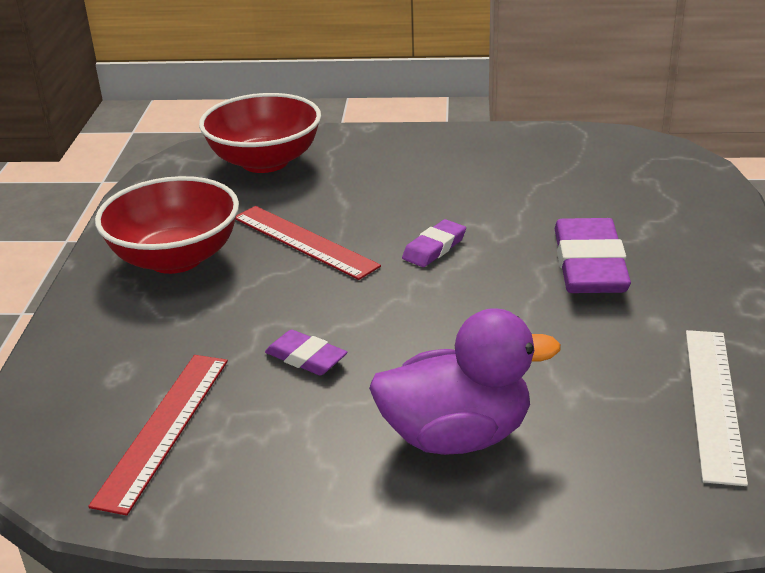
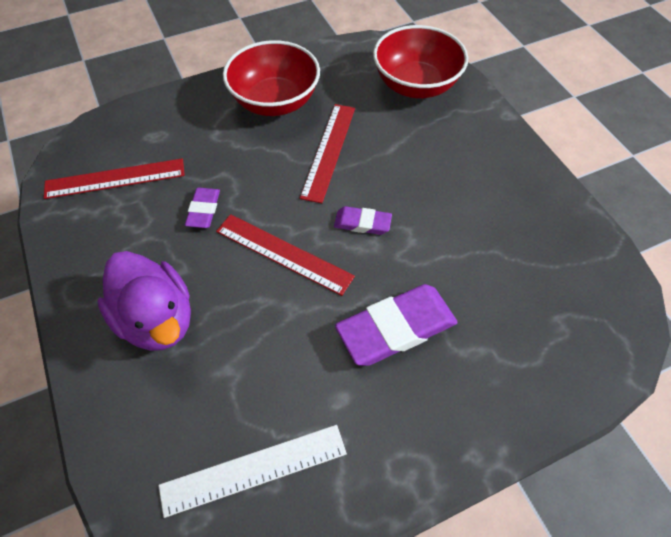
camera: 60 degrees right, 25 degrees up
none -> red ruler [216,214,355,296]

